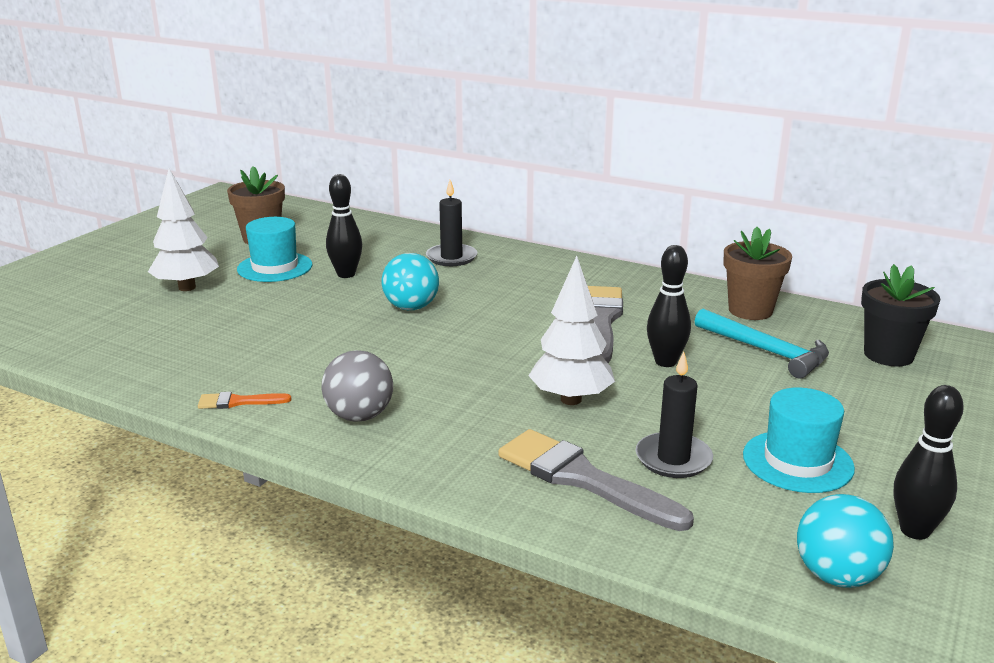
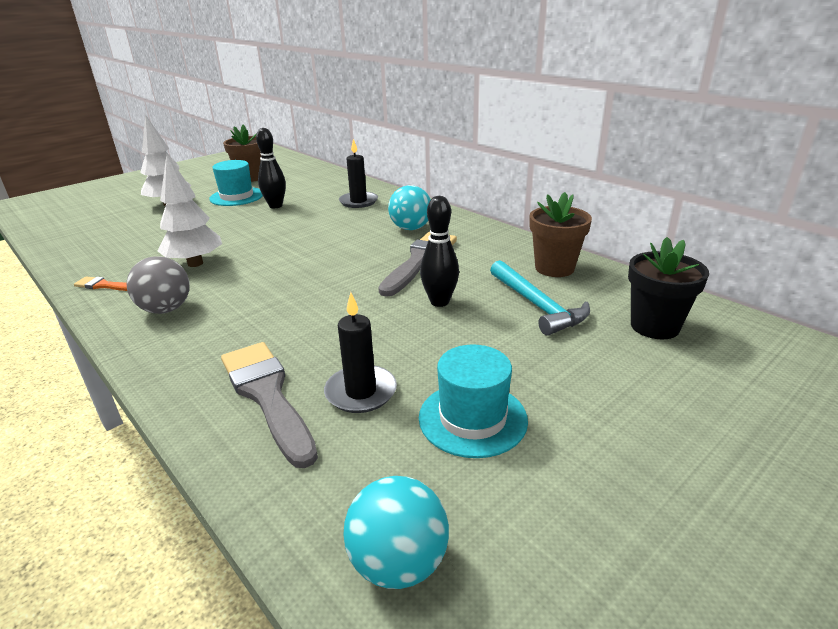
camera: 20 degrees right, 5 degrees up
turquoise ball [382,253,439,310] -> turquoise ball moved to [388,185,431,230]
white tree [529,256,615,405] -> white tree moved to [158,154,222,267]
black bowling pin [894,385,964,540] -> none

